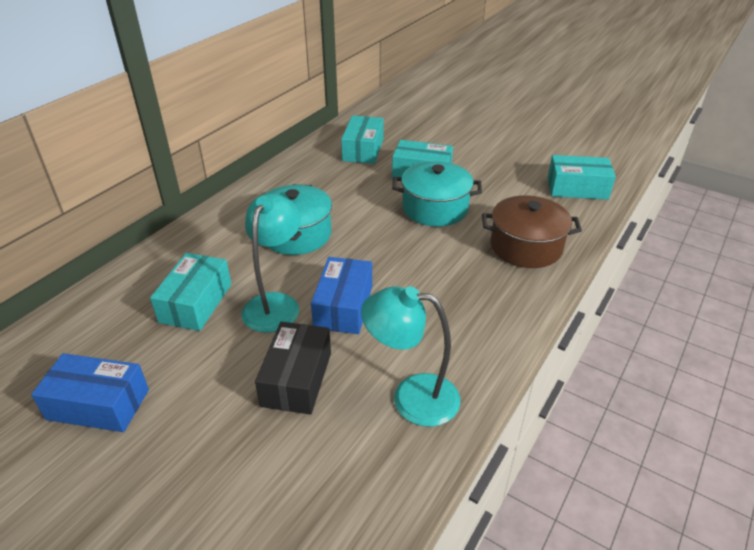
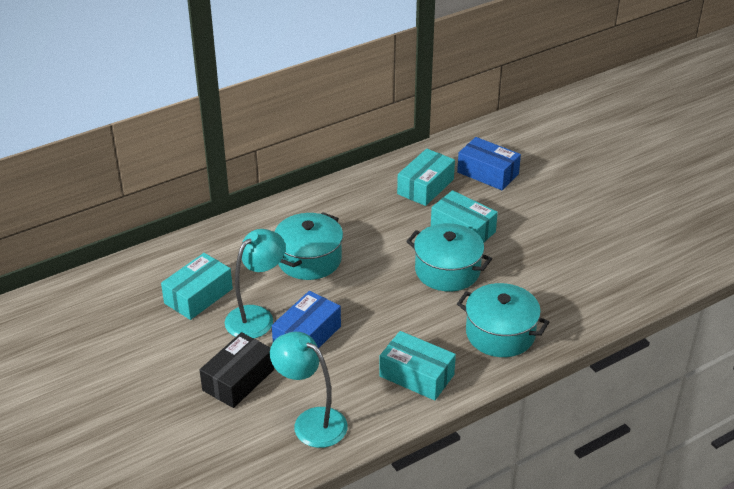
camera: 25 degrees right, 0 degrees up
blue box [31,353,149,432] -> blue box moved to [457,137,521,190]
brown pot [482,195,582,268] -> turquoise pot [457,283,549,357]
turquoise box [547,155,616,200] -> turquoise box moved to [379,331,456,401]

